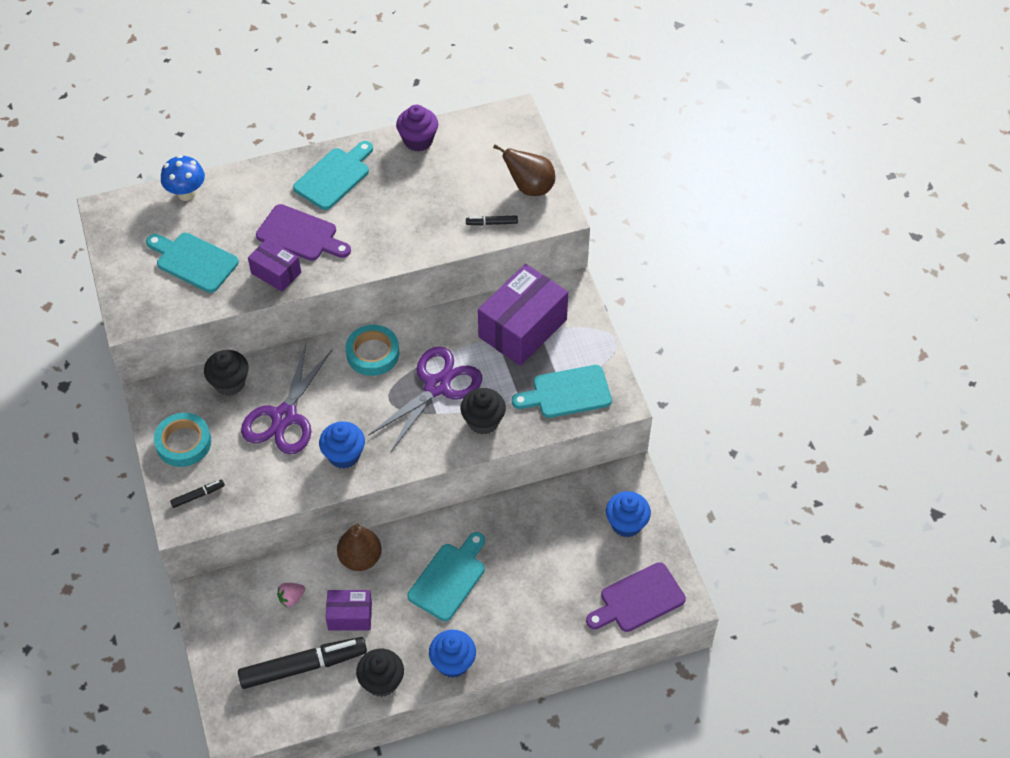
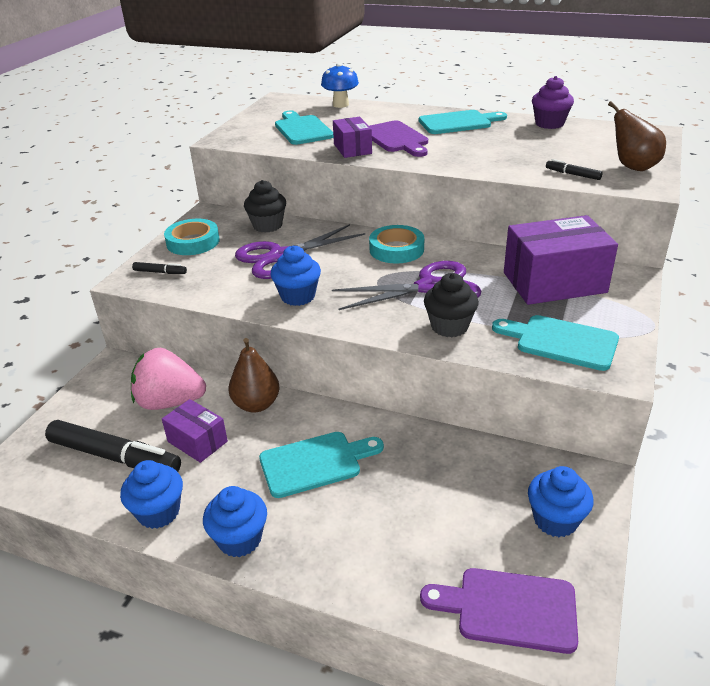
camera: 40 degrees right, 20 degrees down
pink strawberry [277,583,305,607] -> pink strawberry [131,348,206,410], size x2.31
black cupcake [356,649,404,697] -> blue cupcake [120,460,183,529]

